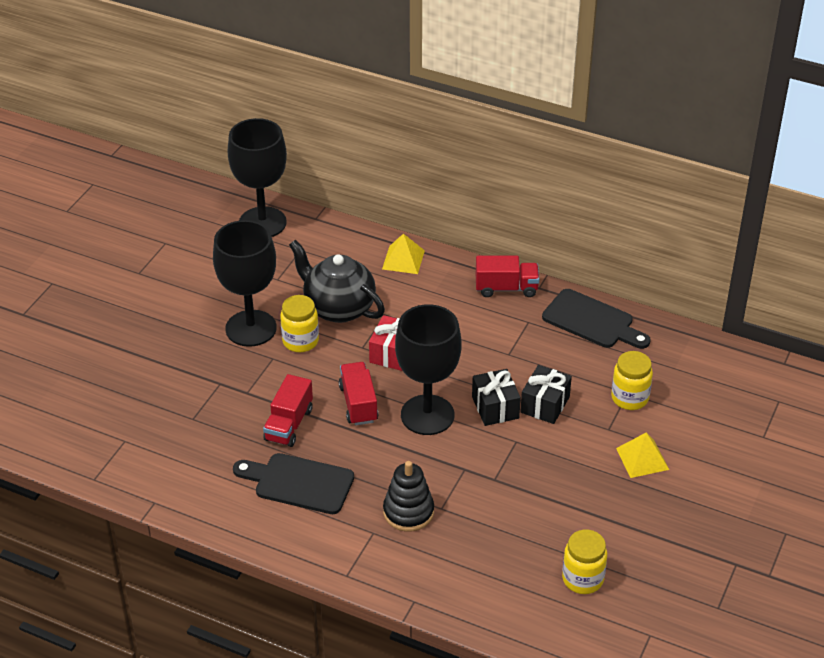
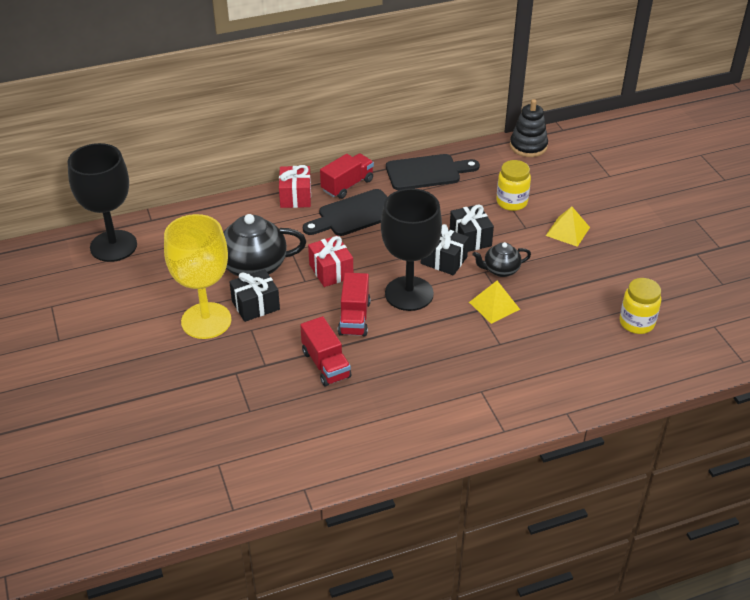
camera: 45 degrees left, 0 degrees up
black goblet [213,220,277,347] -> yellow goblet [164,214,231,339]
black cutting board [233,453,354,514] -> black cutting board moved to [303,189,387,236]
yellow jar [280,295,319,352] -> black gift [229,269,280,322]
red truck [339,362,378,425] -> red truck turned 120 degrees counterclockwise [338,273,371,337]
yellow pyramid [382,234,425,274] -> yellow pyramid moved to [469,281,520,324]
black stacking toy [383,461,434,532] -> black stacking toy moved to [510,99,548,157]
none -> red gift [279,165,311,208]
none -> black teapot [473,242,531,277]

